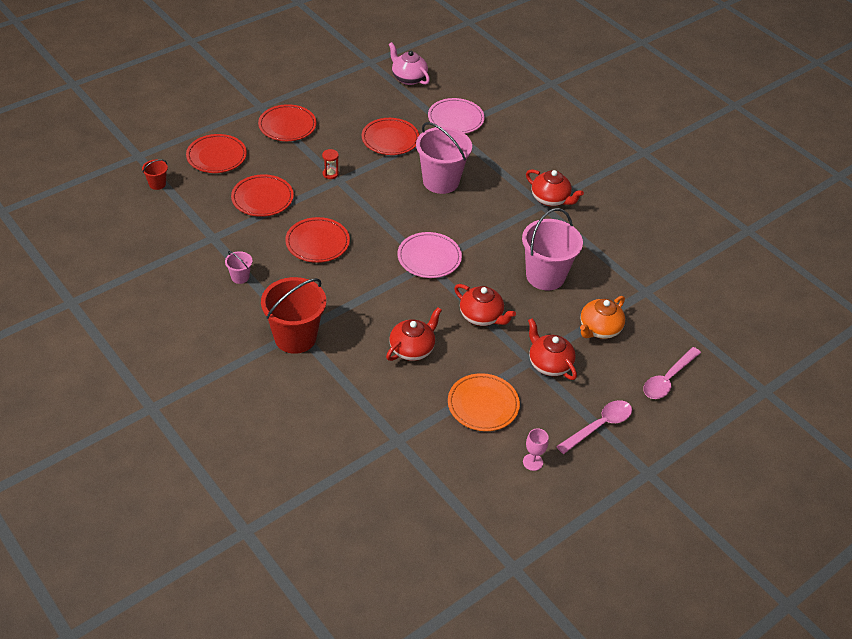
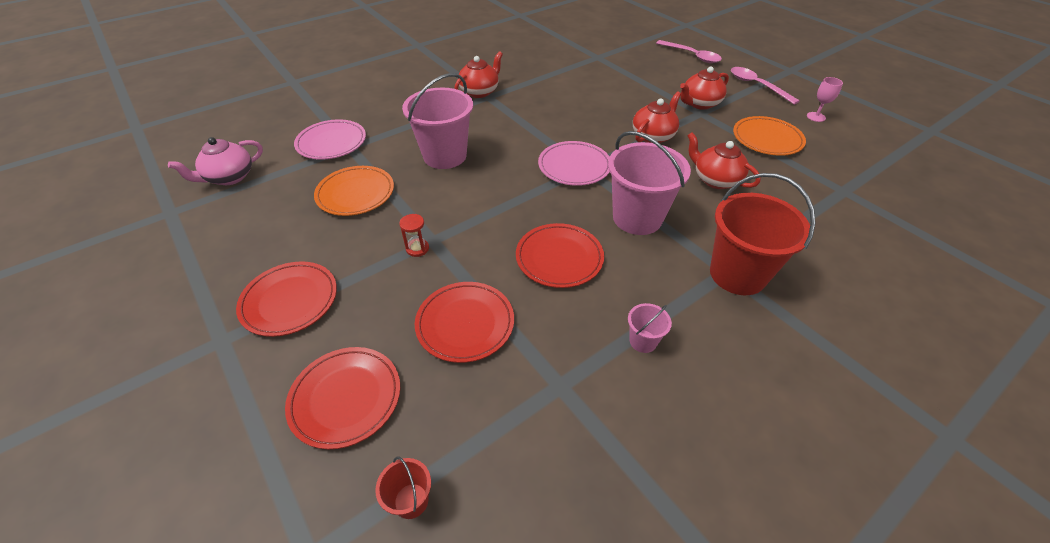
camera: 85 degrees left, 0 degrees up
red plate [362,118,419,155] -> orange plate [314,166,394,216]
pink bucket [522,208,583,290] -> pink bucket moved to [608,131,691,235]
orange teapot [580,296,625,339] -> none

